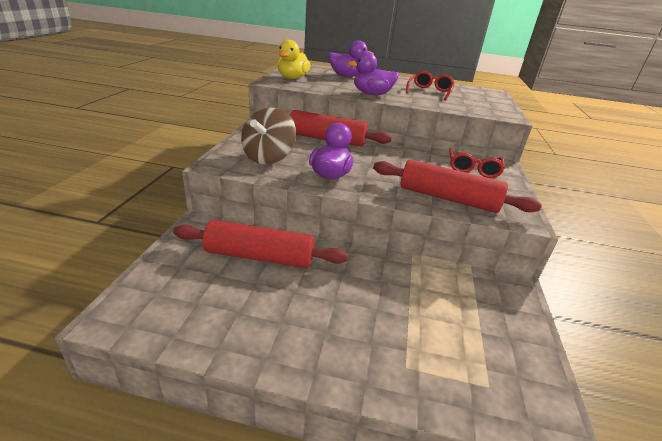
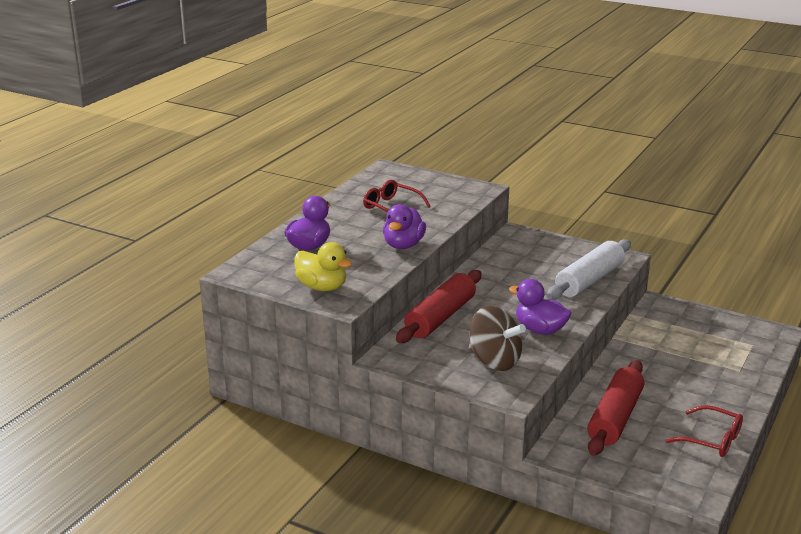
camera: 70 degrees left, 5 degrees down
red rolling pin [373,159,542,213] -> white rolling pin [547,239,631,300]
red glasses [449,148,505,178] -> red glasses moved to [665,405,743,457]

